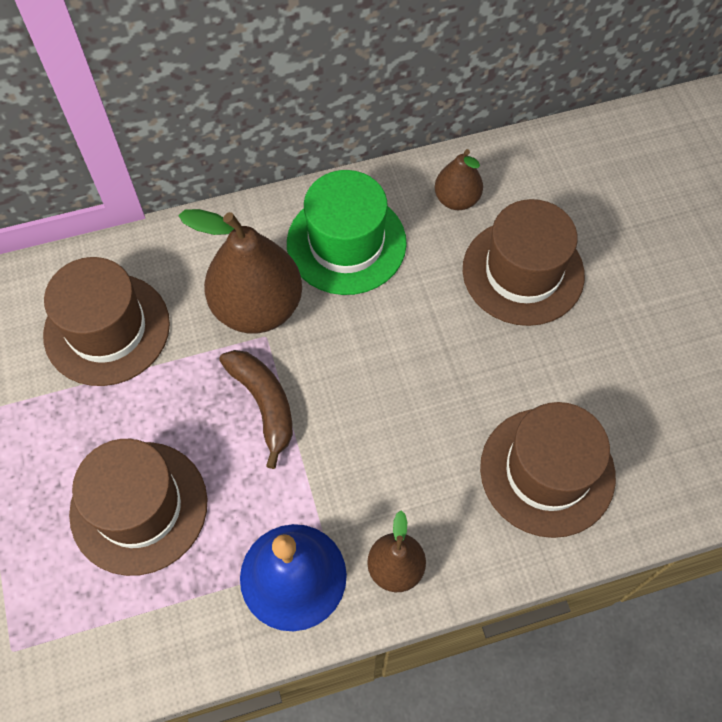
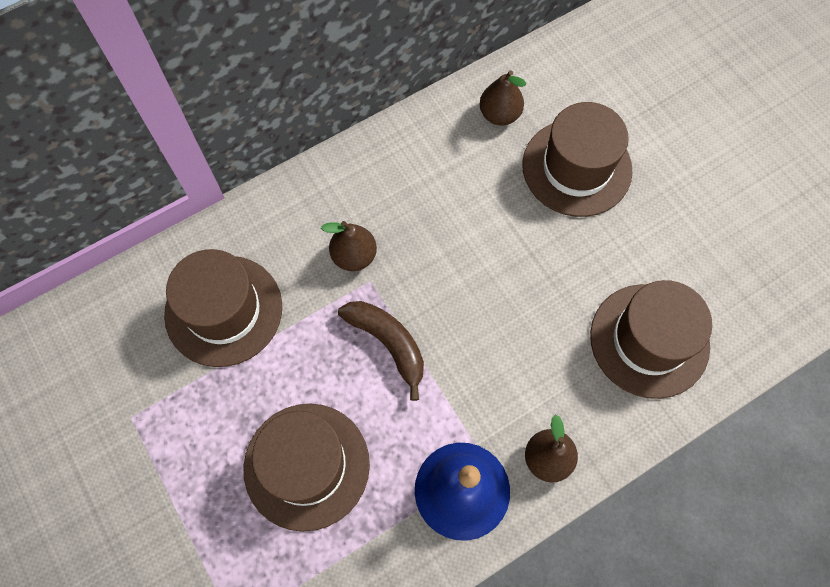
camera: 15 degrees left, 5 degrees up
brown pear [178,209,302,333] -> brown pear [321,221,377,271], size x0.54
green hat [287,170,407,295] -> none

